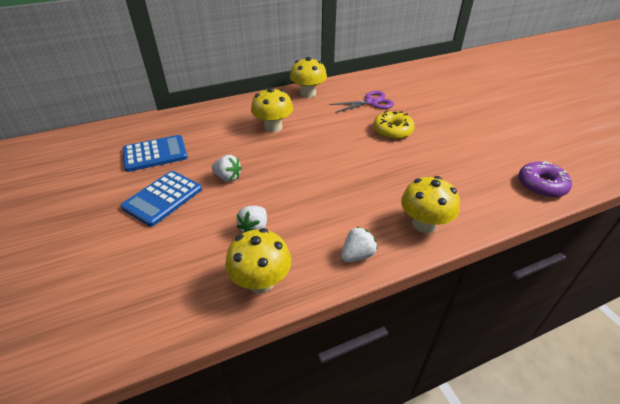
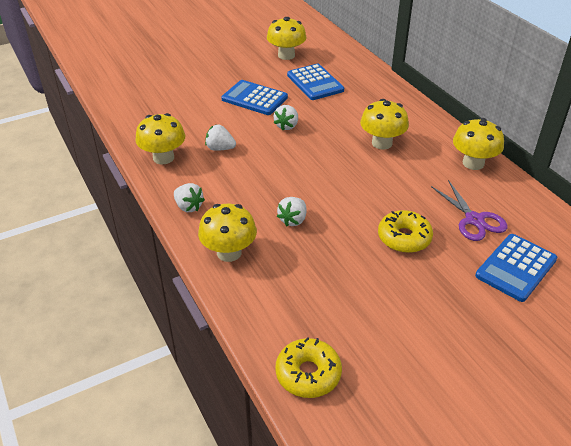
camera: 85 degrees right, 0 degrees up
purple donut [518,161,572,198] -> yellow donut [275,337,342,398]
none -> yellow mushroom [267,17,306,60]
none -> white strawberry [277,197,306,226]
none -> blue calculator [475,234,558,302]

